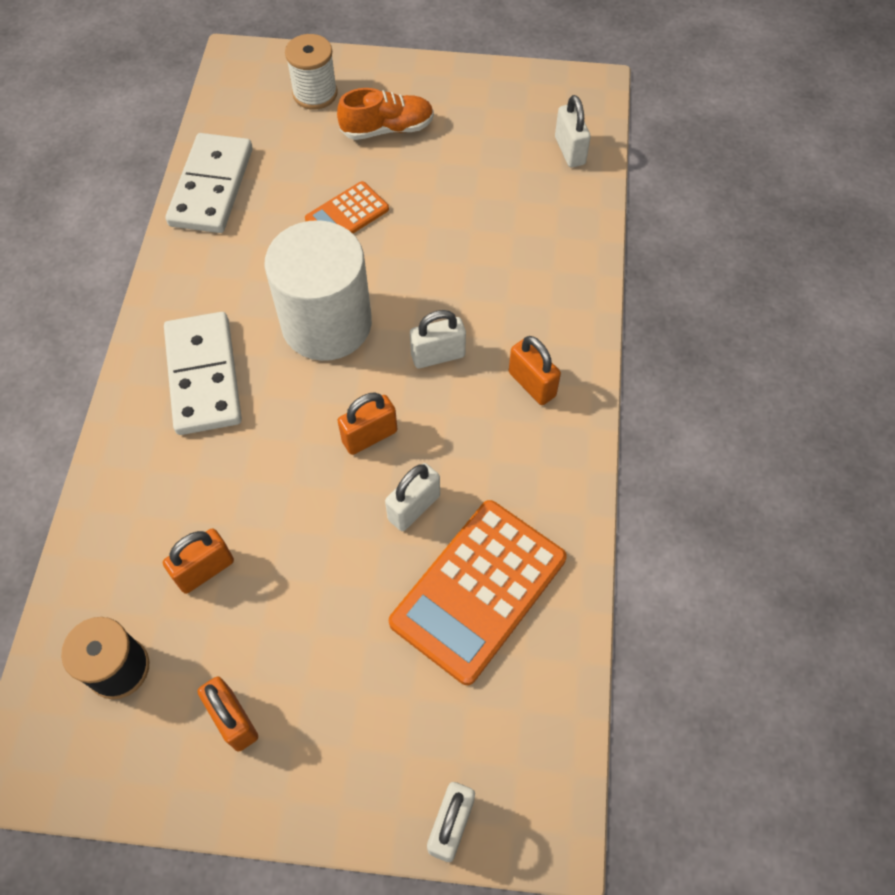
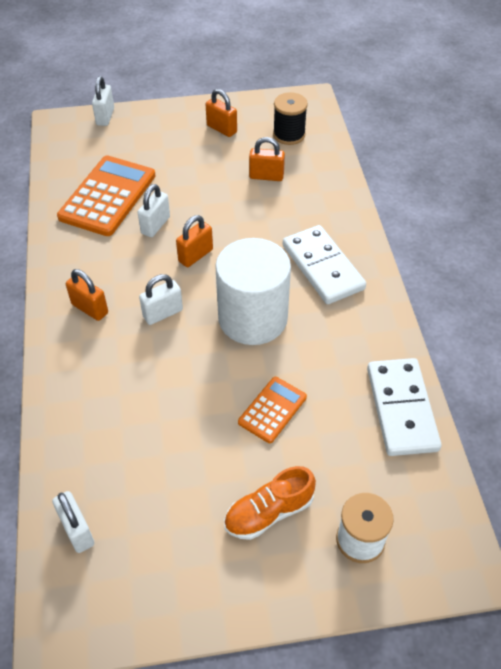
camera: 165 degrees right, 10 degrees down
orange padlock [163,528,234,594] -> orange padlock turned 60 degrees clockwise [249,137,285,181]

